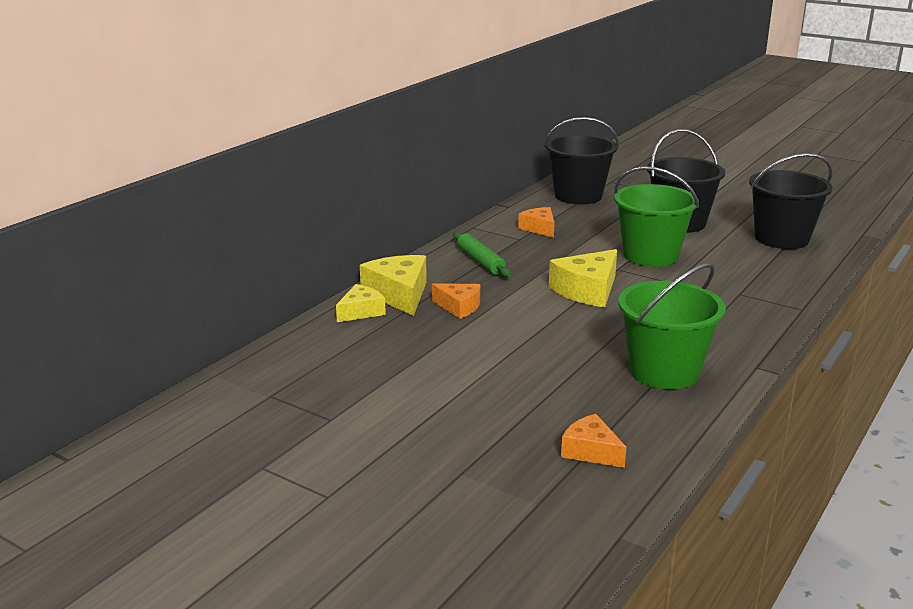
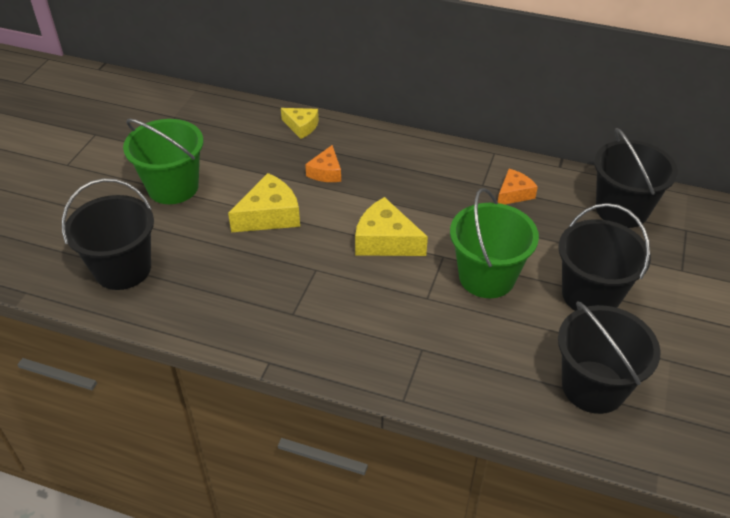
camera: 75 degrees right, 20 degrees up
yellow cheese [360,255,427,316] -> yellow cheese moved to [228,173,300,232]
green rolling pin [453,232,511,277] -> none
orange cheese [561,414,627,468] -> black bucket [62,178,154,290]
green bucket [618,263,726,389] -> green bucket moved to [123,119,203,204]

